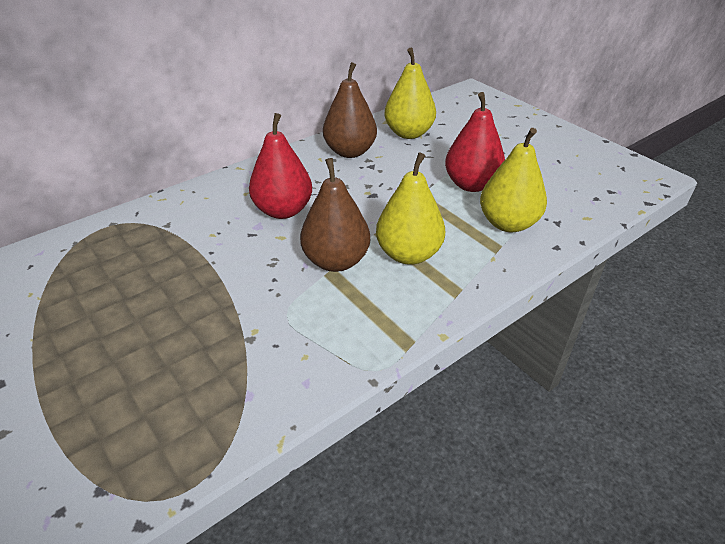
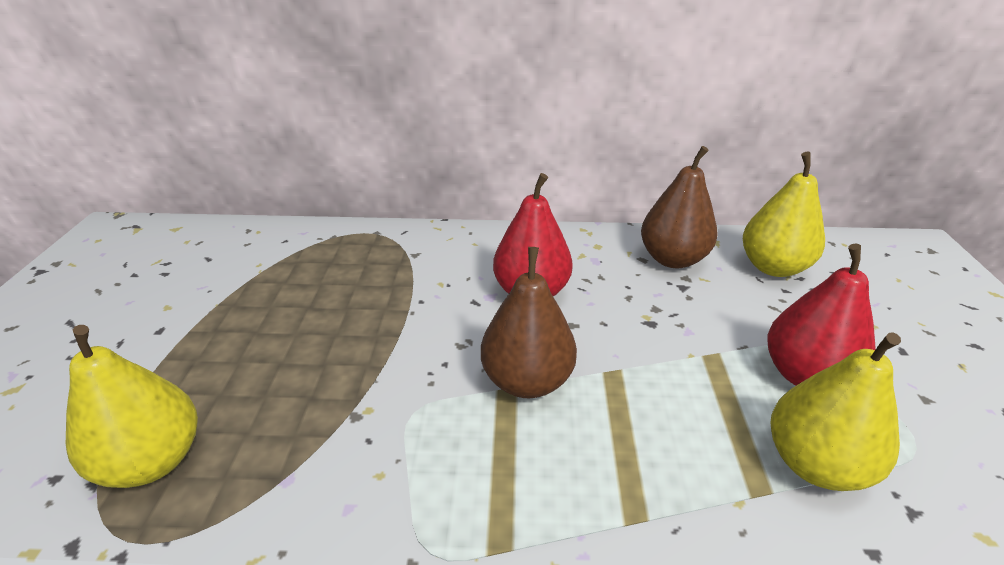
camera: 40 degrees right, 5 degrees down
yellow pear [376,152,445,265] -> yellow pear moved to [66,325,198,488]

